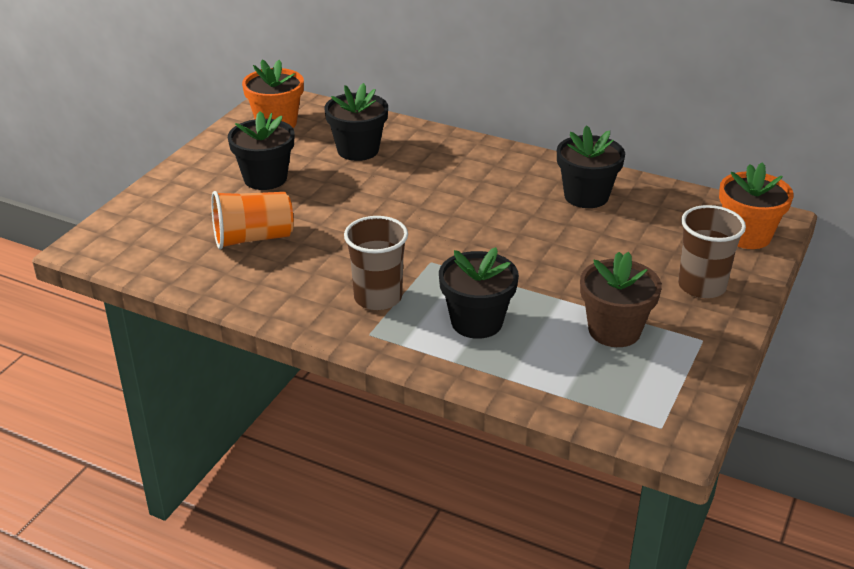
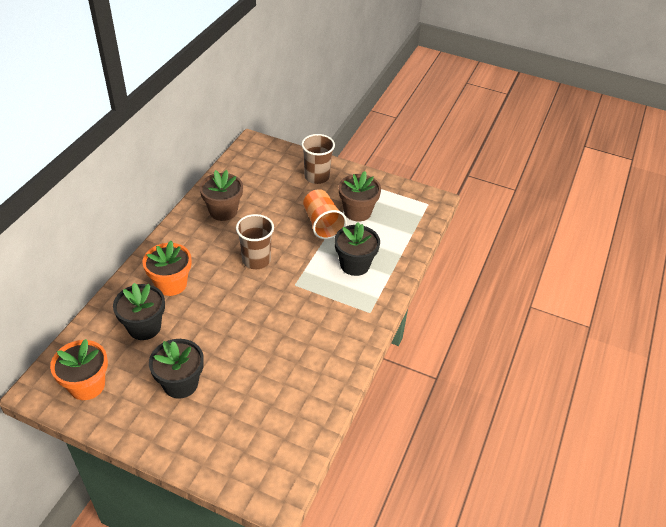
camera: 95 degrees left, 10 degrees up
orange cup [211,191,294,249] -> orange cup moved to [303,189,347,239]
brown cup [344,216,408,310] -> brown cup moved to [236,214,274,269]
black flower pot [557,125,625,208] -> brown flower pot [199,170,243,221]
orange flower pot [719,162,794,249] -> orange flower pot moved to [143,241,191,296]

